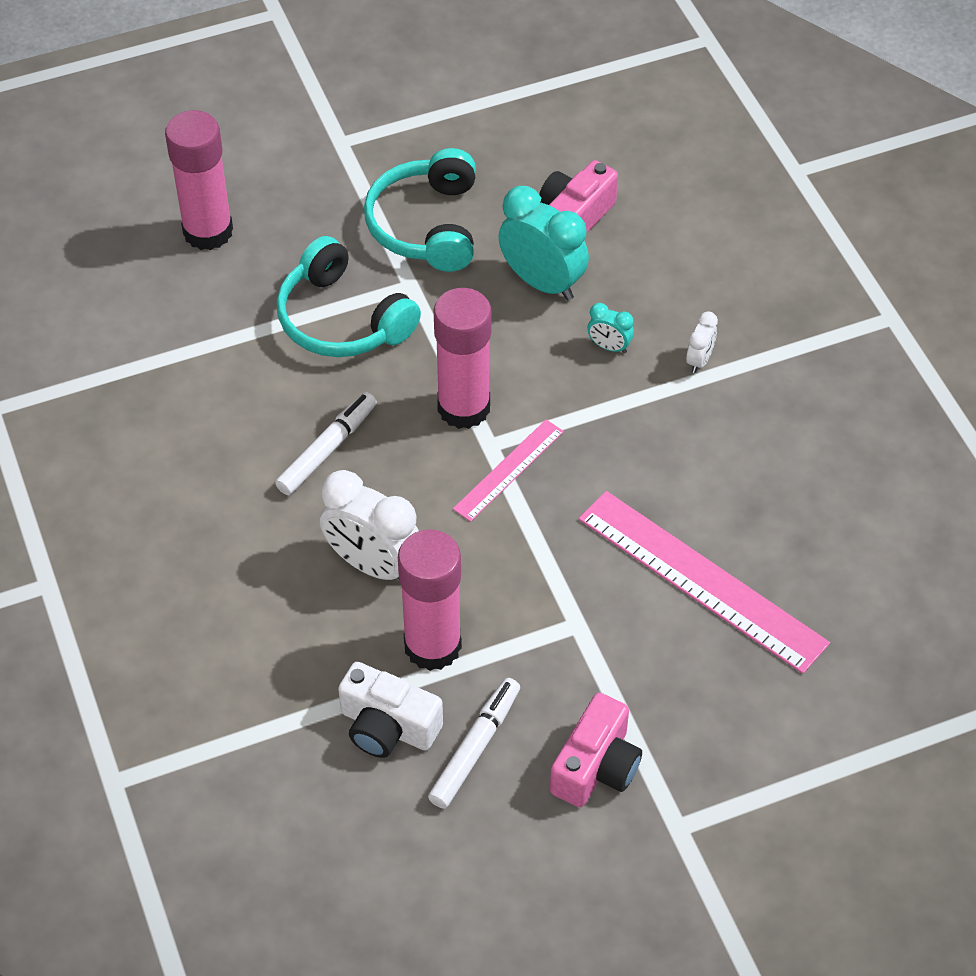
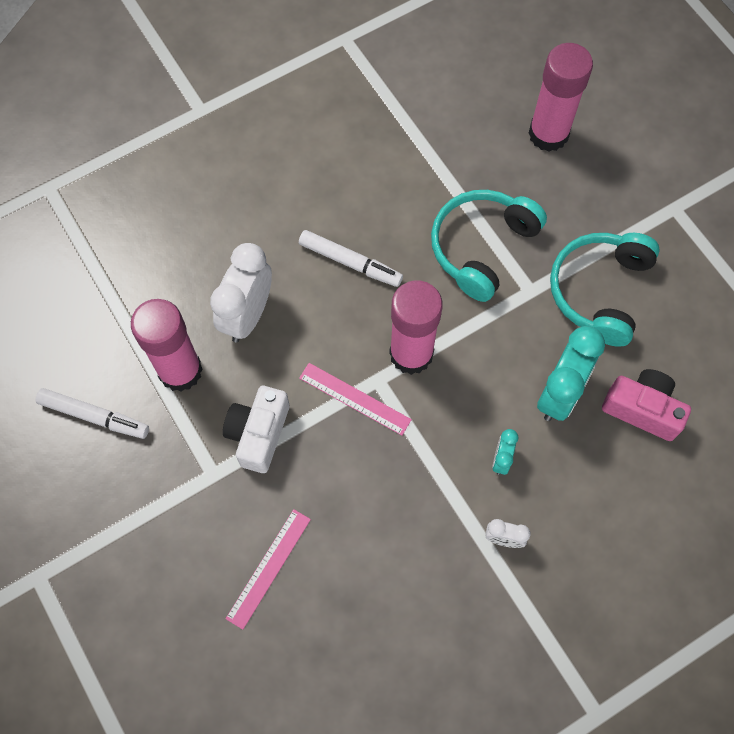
camera: 80 degrees right, 15 degrees up
white camera [338,662,443,758] -> white camera moved to [223,386,289,473]
turquoise headphones [364,148,476,272] -> turquoise headphones turned 60 degrees counterclockwise [550,233,660,347]
pink camera [550,693,642,807] -> none
pink ruler [579,491,830,674] -> pink ruler [226,509,311,630], size x0.54

